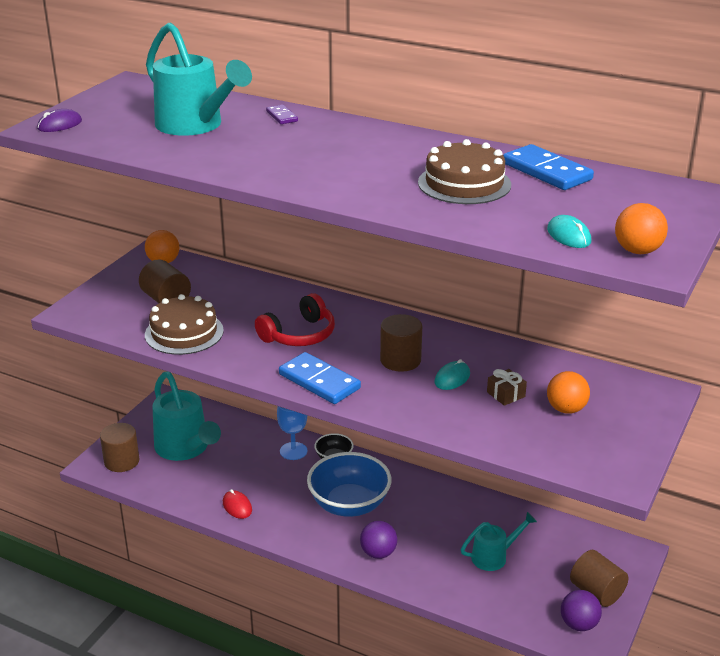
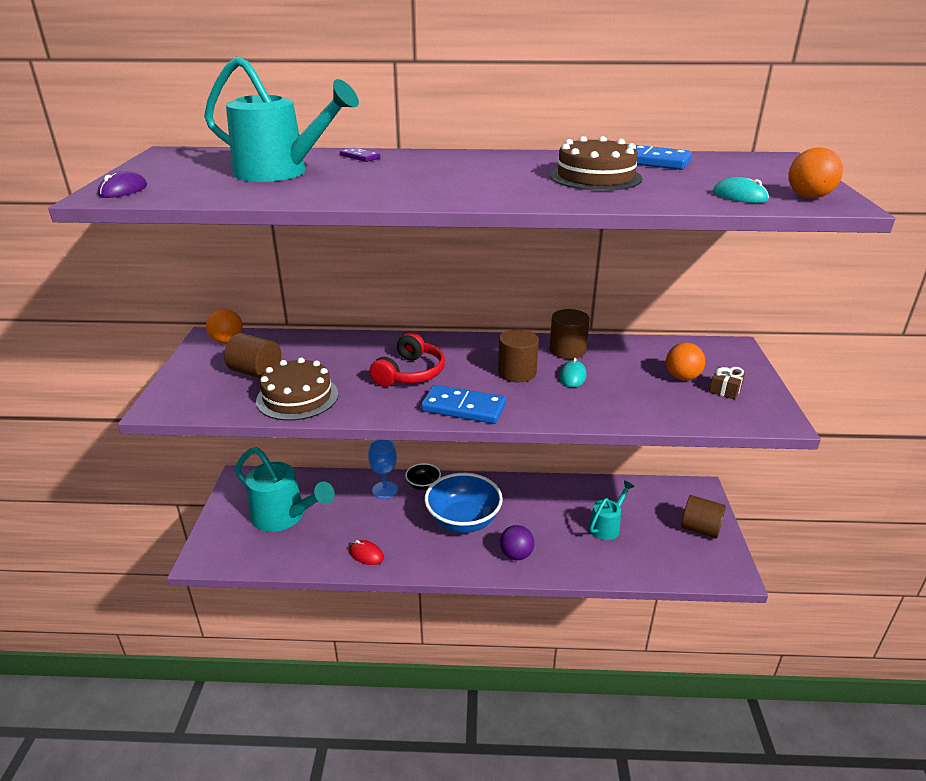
camera: 25 degrees left, 0 degrees up
brown cylinder [100,423,140,472] -> brown cylinder moved to [549,309,590,359]
brown gift [487,369,527,406] -> brown gift moved to [709,366,745,399]
purple ball [561,590,602,631] -> none

